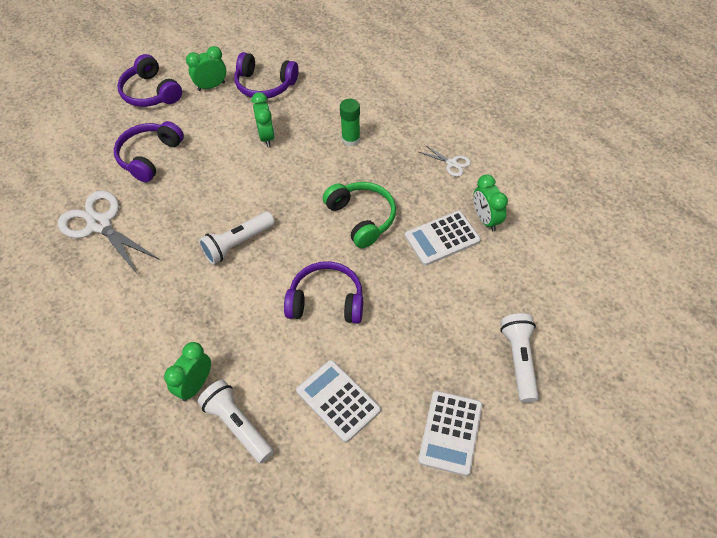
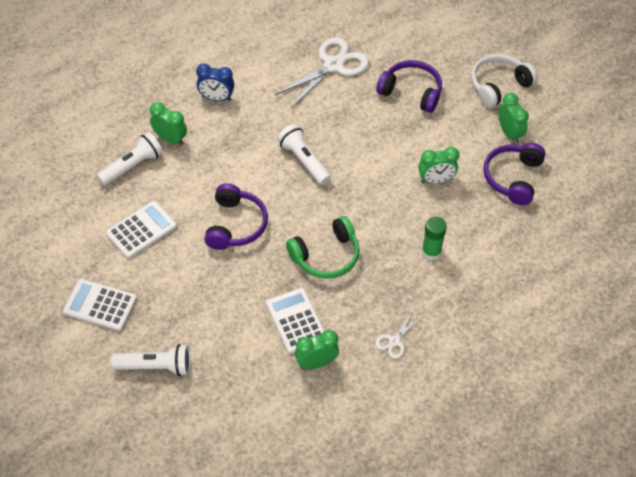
camera: 90 degrees right, 0 degrees up
purple headphones [117,54,182,107] -> white headphones [471,54,538,108]
none -> blue clock [196,63,234,101]

